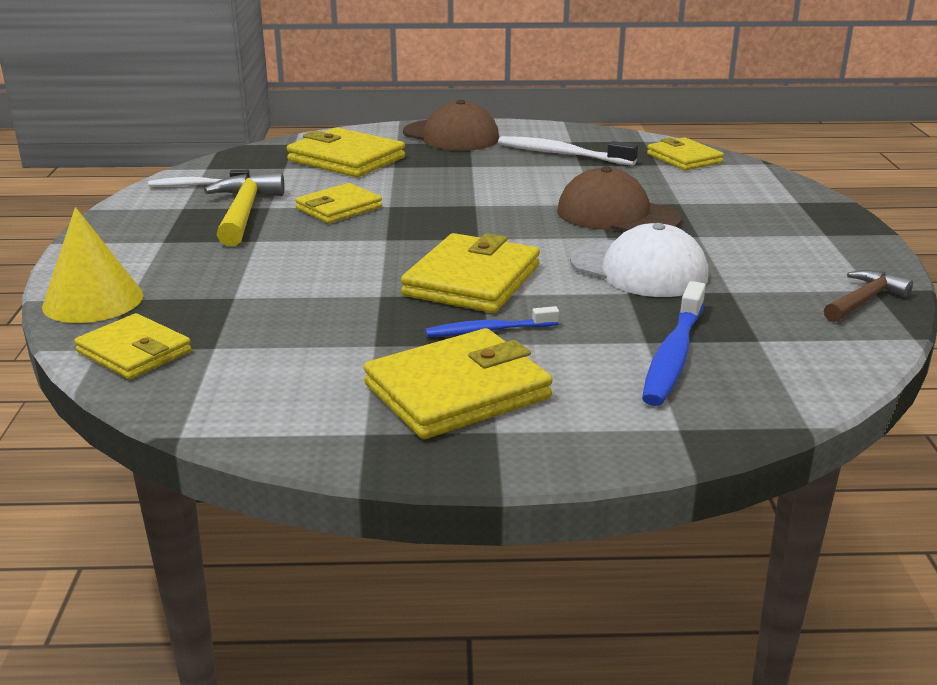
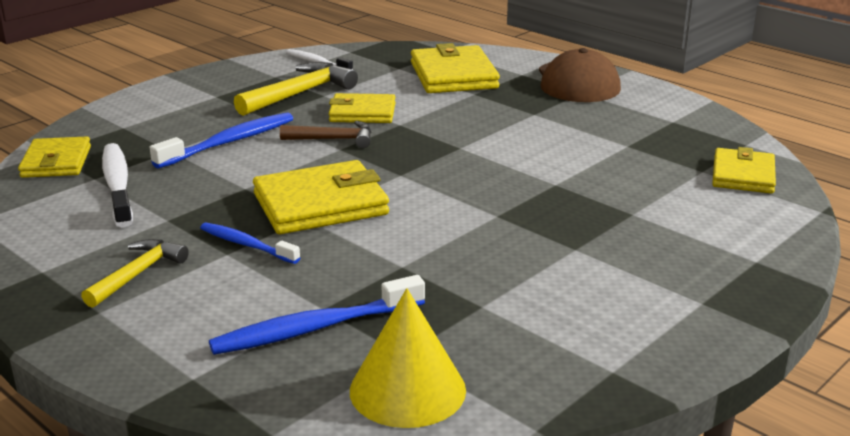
camera: 45 degrees right, 0 degrees up
yellow cone [42,207,144,323] -> yellow cone moved to [350,288,466,428]
yellow wallet [364,328,553,439] -> yellow hammer [81,239,189,308]
white toothbrush [498,136,638,166] -> white toothbrush moved to [102,143,133,227]
brown cap [557,166,681,232] -> none
white cap [570,223,709,297] -> none
brown hammer [824,270,913,322] -> brown hammer moved to [280,121,371,148]
none -> blue toothbrush [150,112,293,169]

